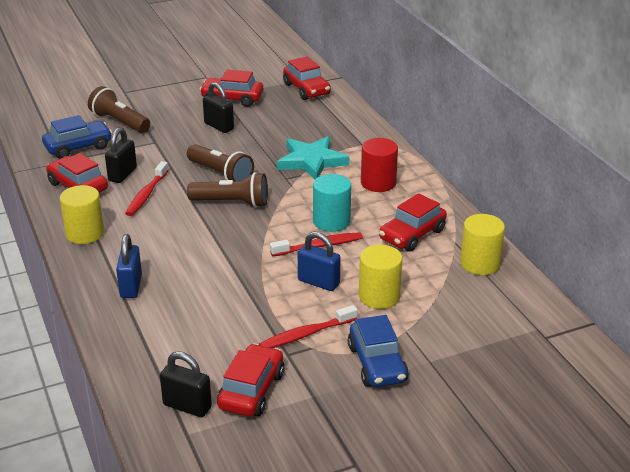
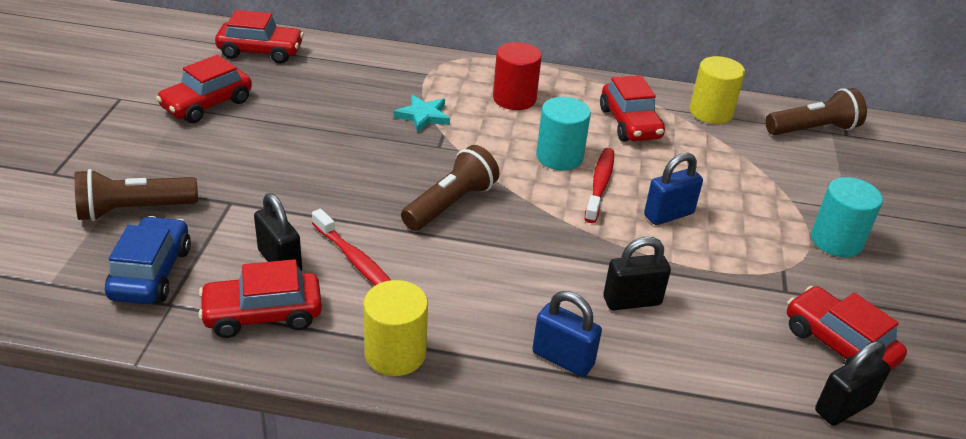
camera: 60 degrees left, 5 degrees up
brown flashlight [187,144,254,181] -> brown flashlight moved to [765,88,867,135]
black padlock [203,82,234,133] -> black padlock moved to [603,237,671,310]
red toothbrush [259,305,358,348] -> none
turquoise star [277,136,349,179] -> turquoise star [394,95,450,132], size x0.60
blue car [348,315,409,387] -> turquoise cylinder [811,177,883,257]
yellow cylinder [359,245,402,309] -> none

